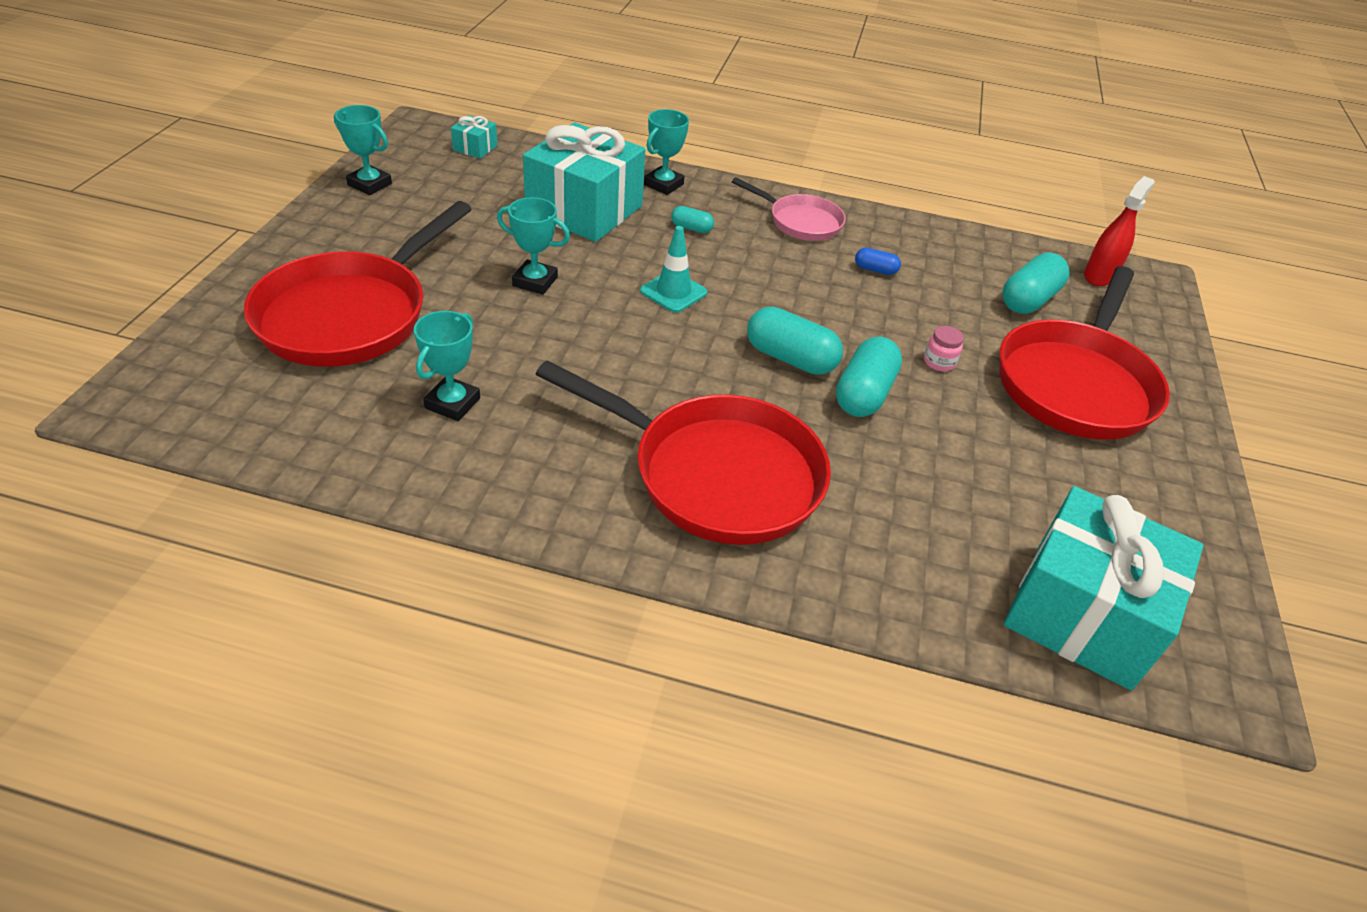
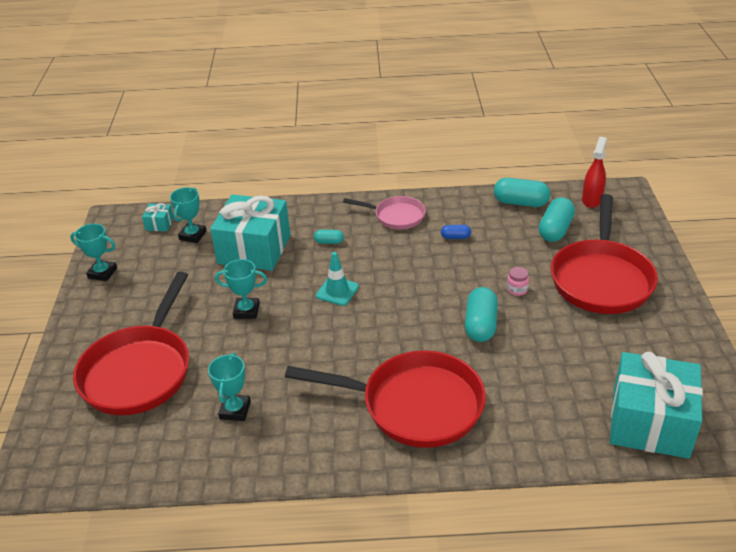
camera: 10 degrees left, 5 degrees down
turquoise trophy [644,109,689,195] -> turquoise trophy moved to [170,187,207,243]
turquoise capsule [747,307,843,375] -> turquoise capsule moved to [494,178,550,207]

